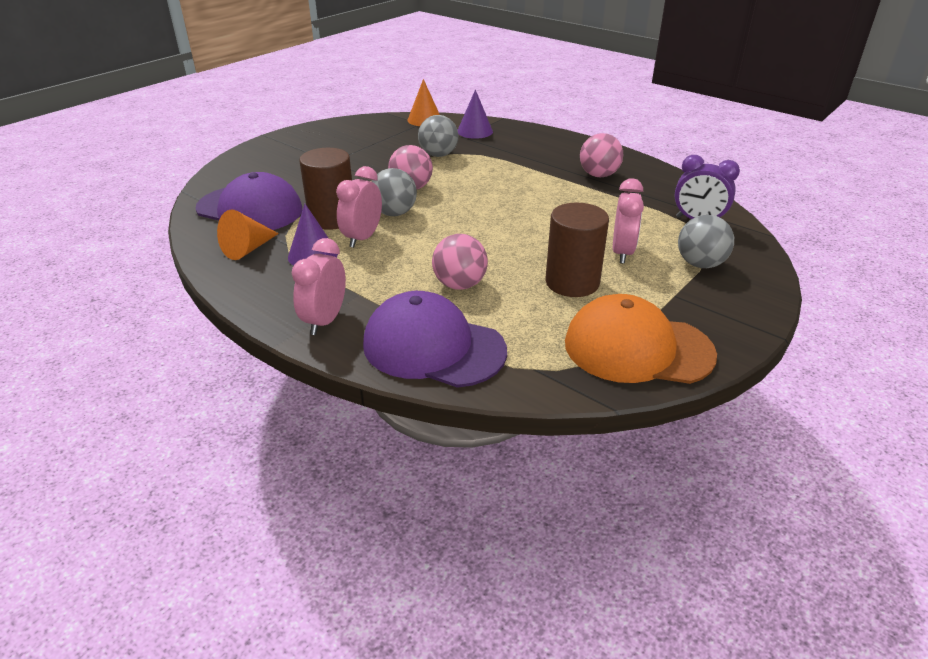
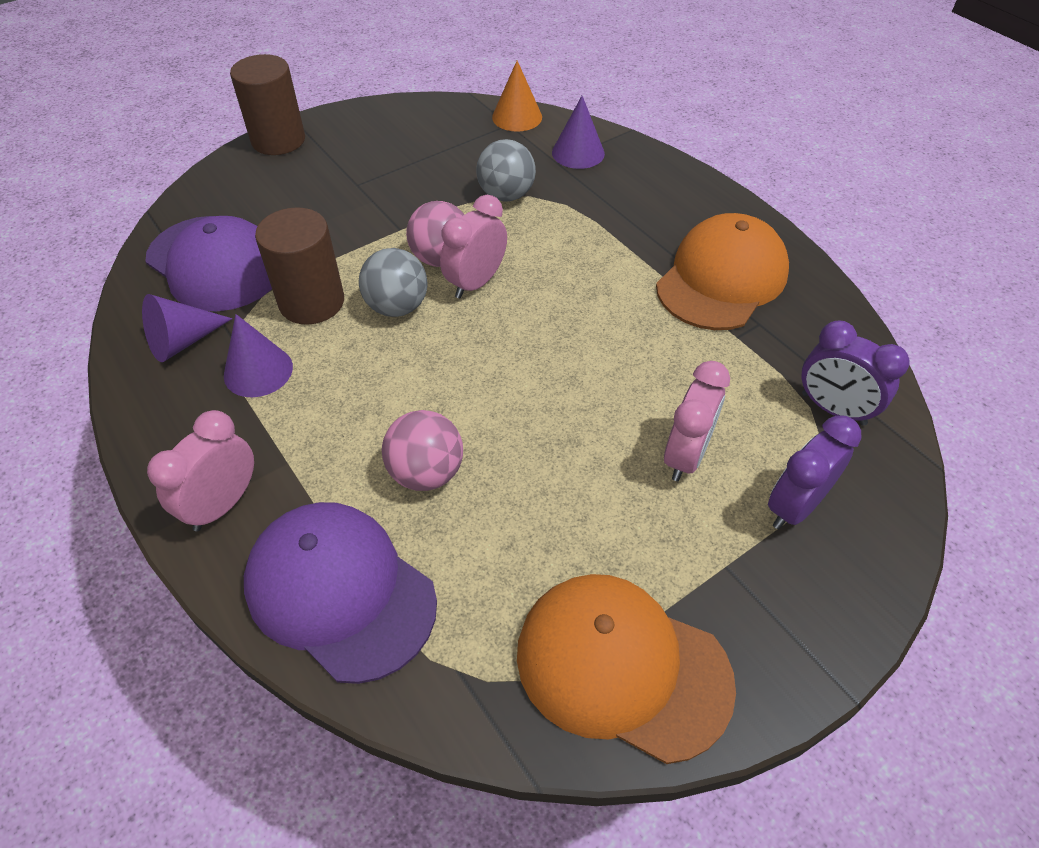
camera: 15 degrees right, 15 degrees up
orange cone [217,210,279,260] -> purple cone [142,294,232,362]
pink clock [336,166,382,248] -> pink clock moved to [440,195,507,299]
brown cylinder [546,203,609,297] -> brown cylinder moved to [230,54,305,155]
pink ball [580,133,623,177] -> orange cap [656,213,789,330]
grey ball [678,215,734,268] -> purple clock [768,416,862,529]

